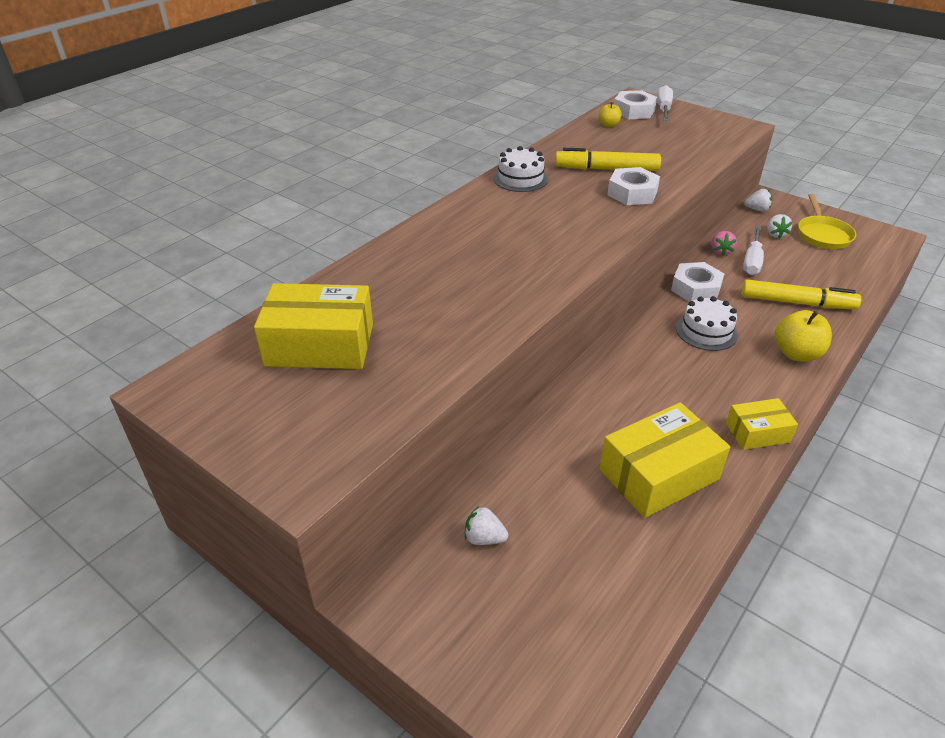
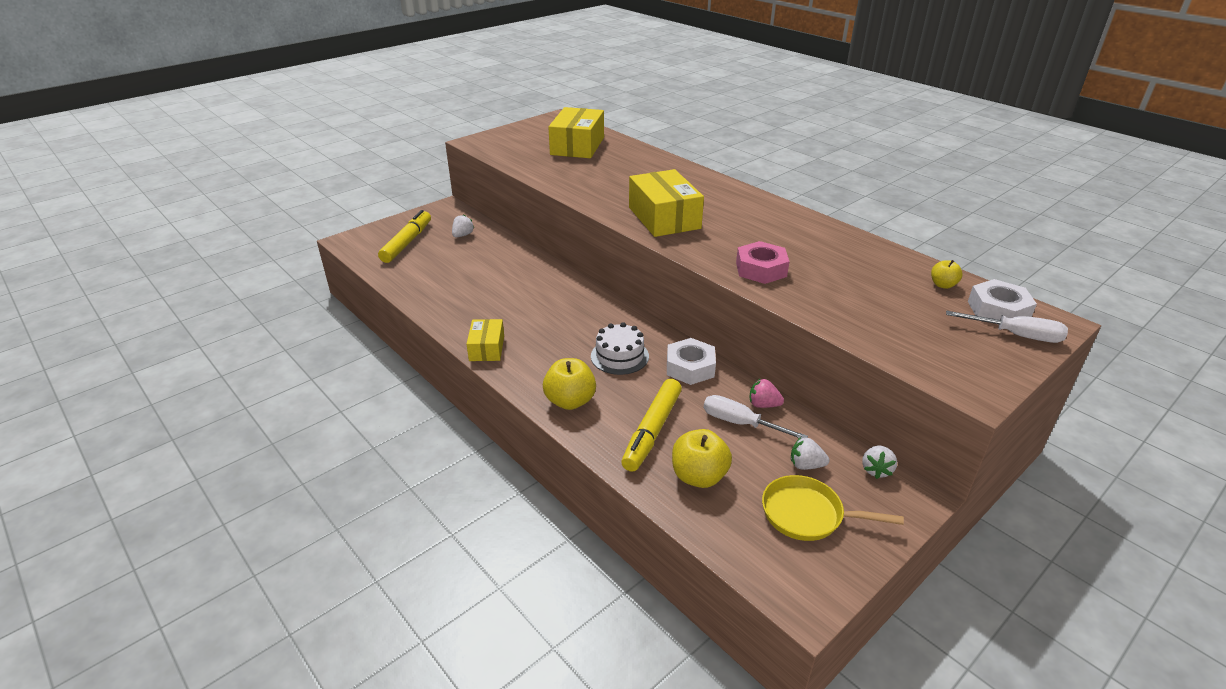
camera: 100 degrees right, 5 degrees down
white cake [493,146,549,192] -> none
yellow marker [555,148,661,171] -> yellow marker moved to [378,210,431,263]
yellow box [599,402,730,518] -> yellow box moved to [629,169,704,237]
white nut [607,167,660,205] -> pink nut [736,241,790,284]
none -> yellow apple [672,429,732,488]

